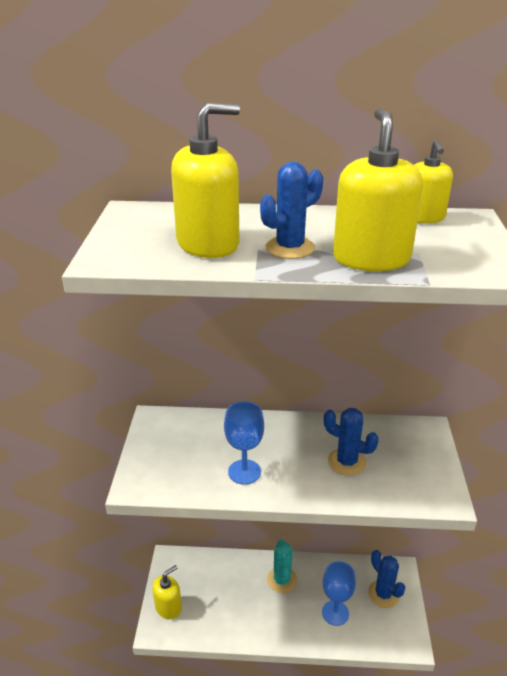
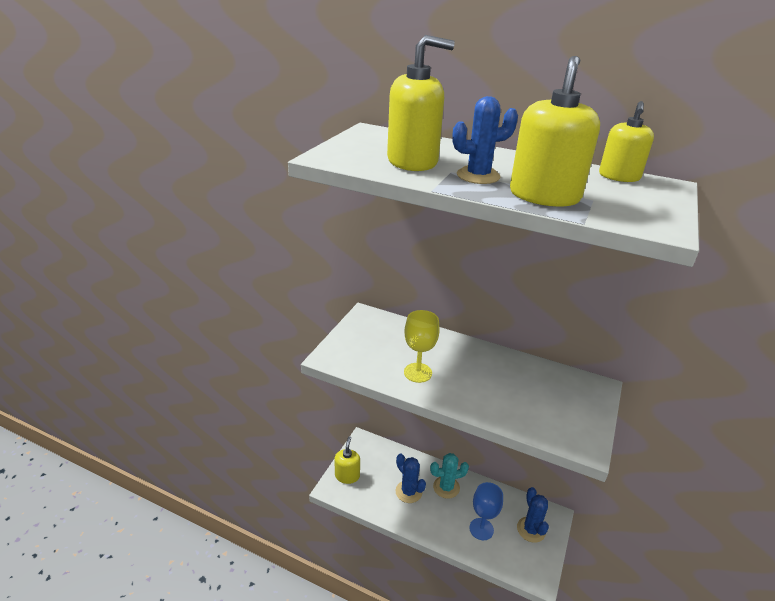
camera: 20 degrees right, 0 degrees up
yellow soap dispenser [152,565,182,619] -> yellow soap dispenser turned 60 degrees counterclockwise [334,436,360,484]
blue goblet [224,401,264,485] -> yellow goblet [404,310,440,383]
turquoise cactus [267,539,297,593] -> turquoise cactus turned 60 degrees clockwise [430,453,469,499]
blue cactus [324,408,379,476] -> blue cactus moved to [396,454,426,503]

